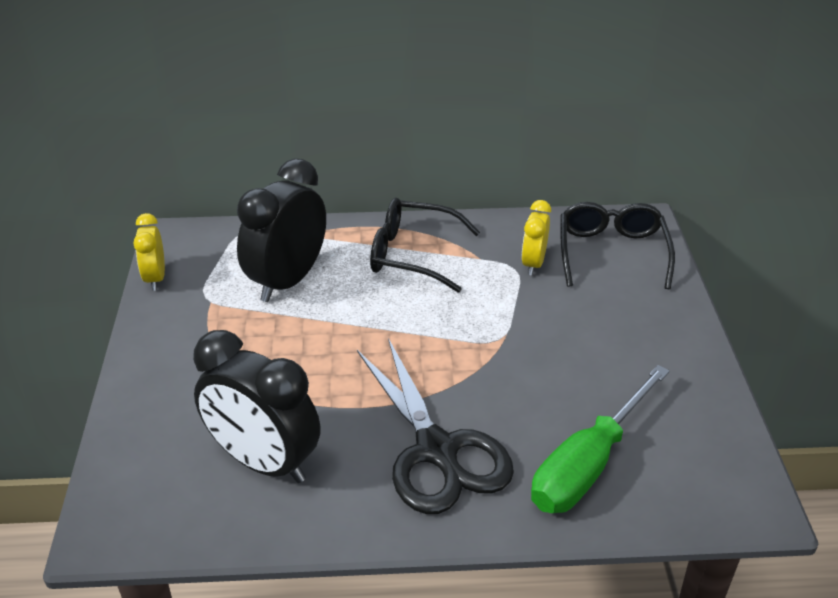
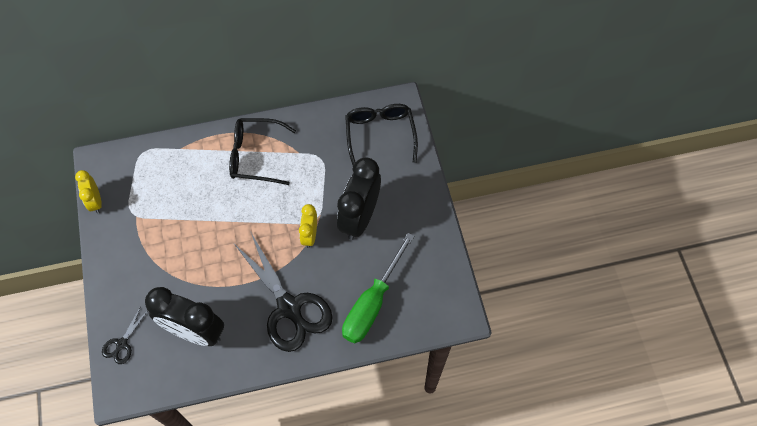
camera: 10 degrees left, 25 degrees up
black clock [237,158,326,302] -> black clock moved to [337,158,381,240]
yellow clock [522,200,551,275] -> yellow clock moved to [299,204,317,248]
none -> black scissors [102,306,147,364]

